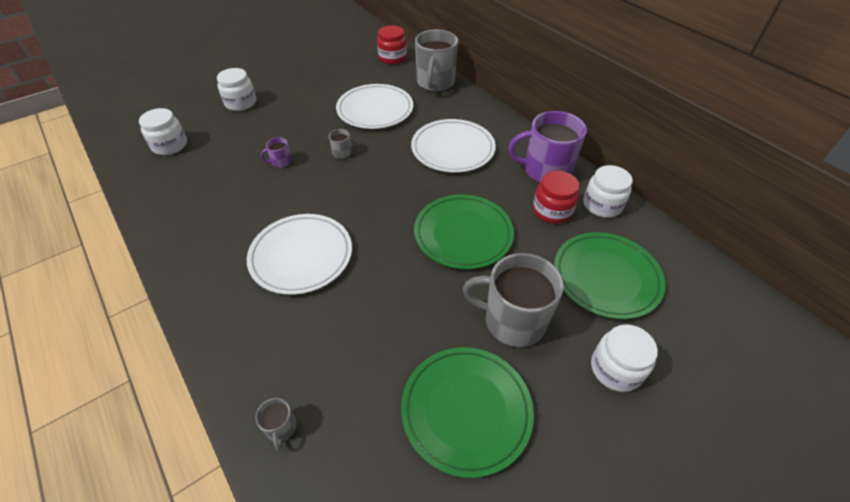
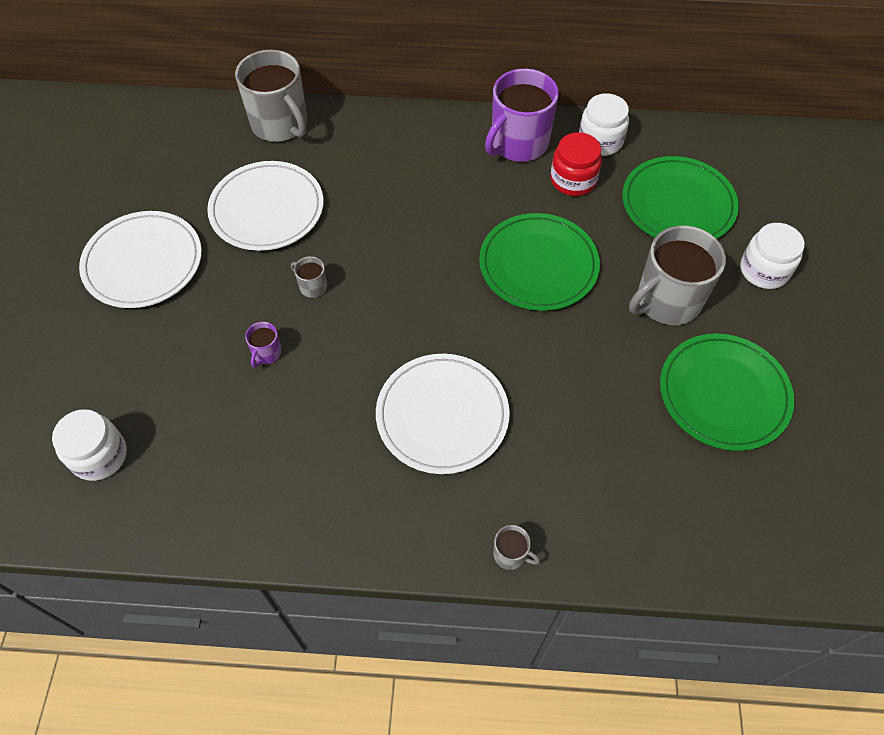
camera: 50 degrees left, 10 degrees up
white jar [217,68,256,111] -> none
grey mug [255,398,296,451] -> grey mug moved to [493,525,540,570]
red jar [377,25,407,64] -> none
white plate [411,119,496,173] -> white plate moved to [79,211,202,308]

